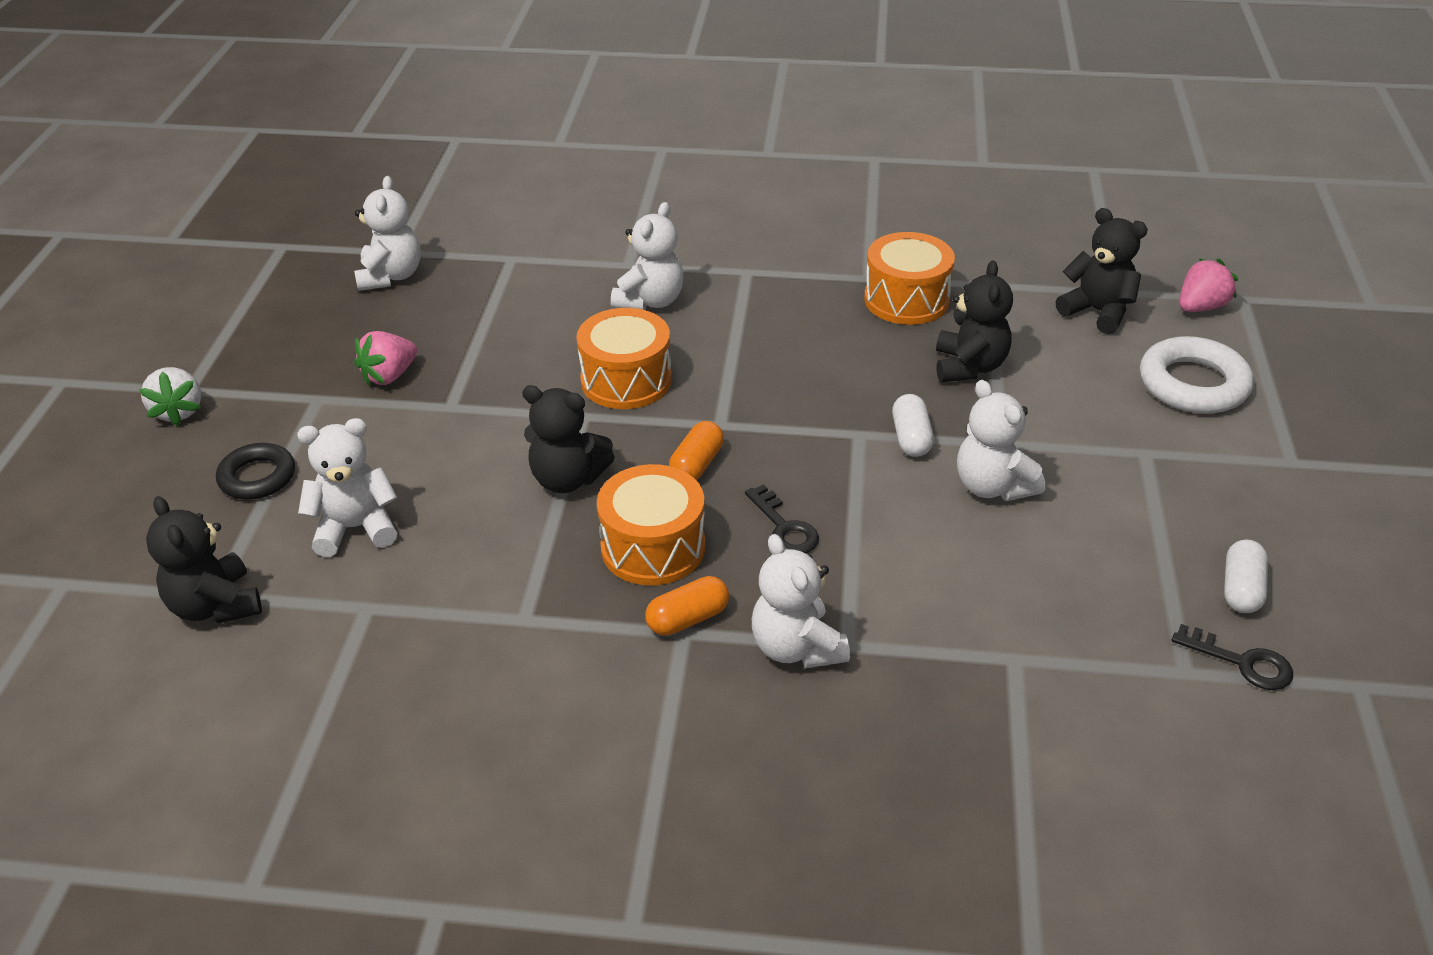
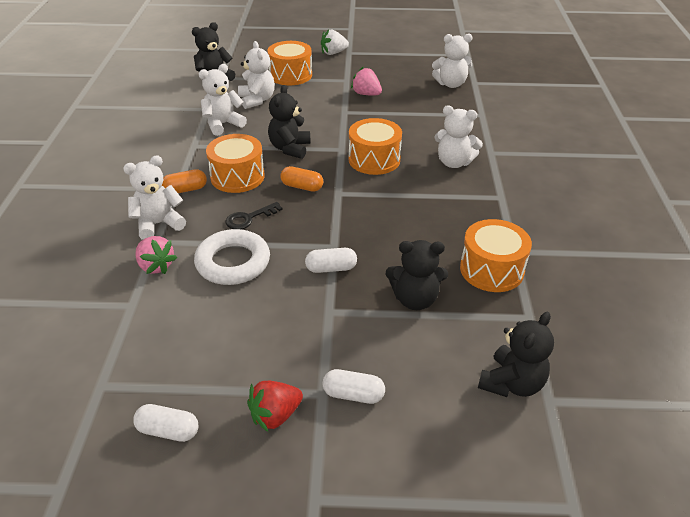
camera: 85 degrees right, 0 degrees up
black ring [216,443,295,500] -> orange drum [268,41,312,85]
orange capsule [645,576,729,636] -> orange capsule turned 75 degrees counterclockwise [162,169,207,193]
white teddy bear [957,380,1045,501] -> white teddy bear moved to [199,64,247,136]
white ring [1140,336,1254,414] -> white ring moved to [194,229,270,285]
black key [1172,624,1293,690] -> none
pink strawberry [1179,258,1238,312] -> pink strawberry moved to [135,236,177,274]
none -> red strawberry [247,381,303,432]
none -> white capsule [322,369,385,404]

